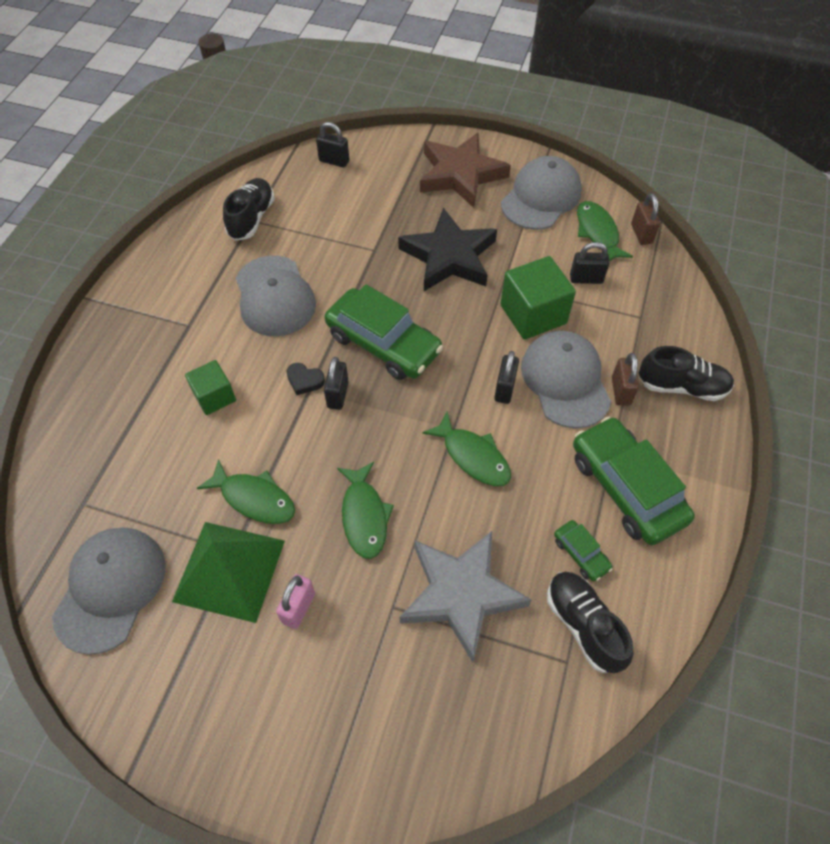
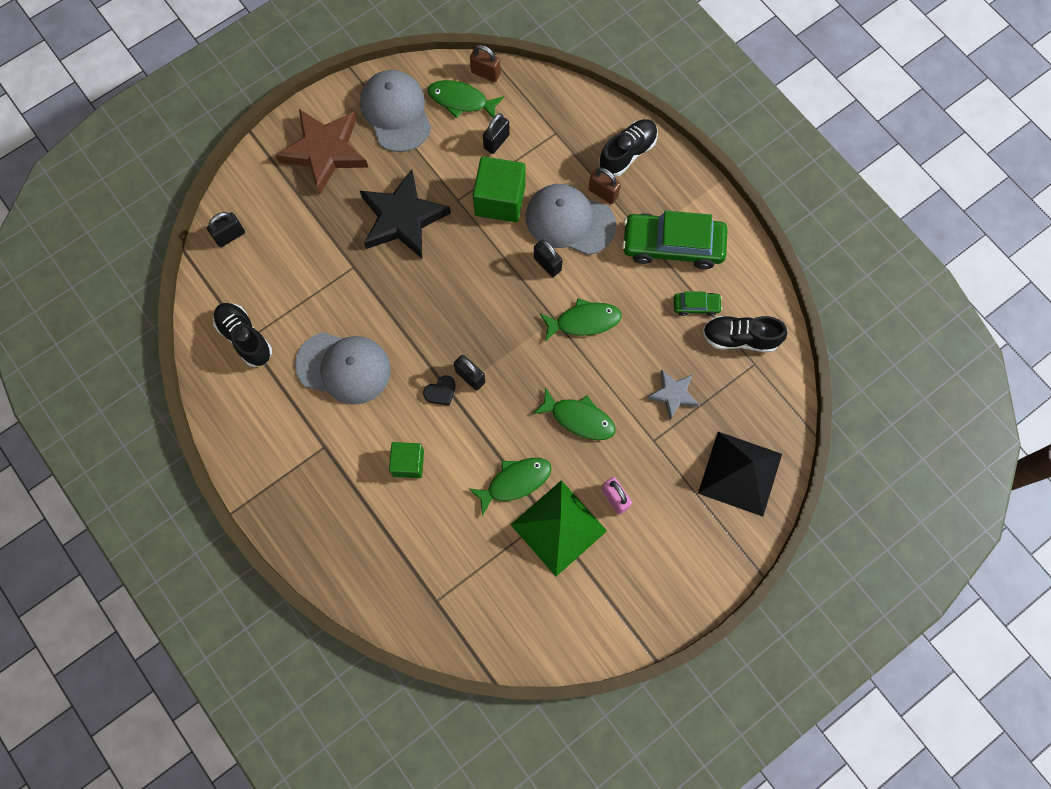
camera: 55 degrees left, 15 degrees up
grey cap [52,528,166,655] -> none
green car [325,284,443,380] -> none
grey star [399,531,532,662] -> grey star [647,369,699,420], size x0.53
none -> black pyramid [698,432,782,517]

